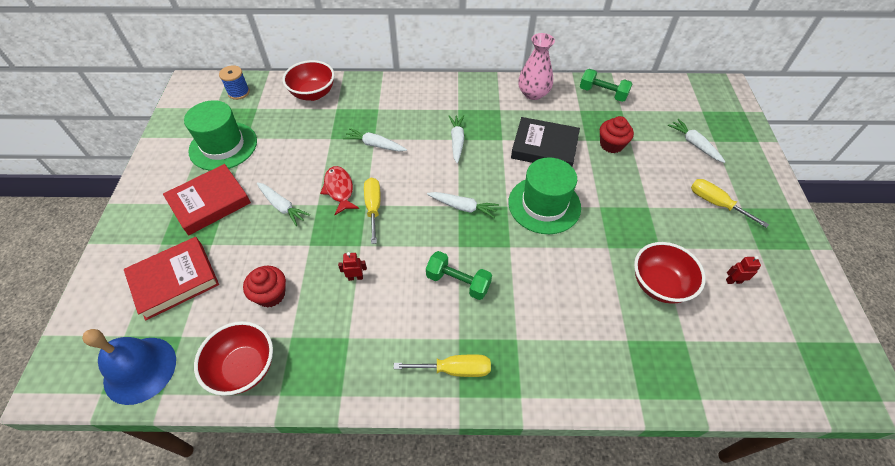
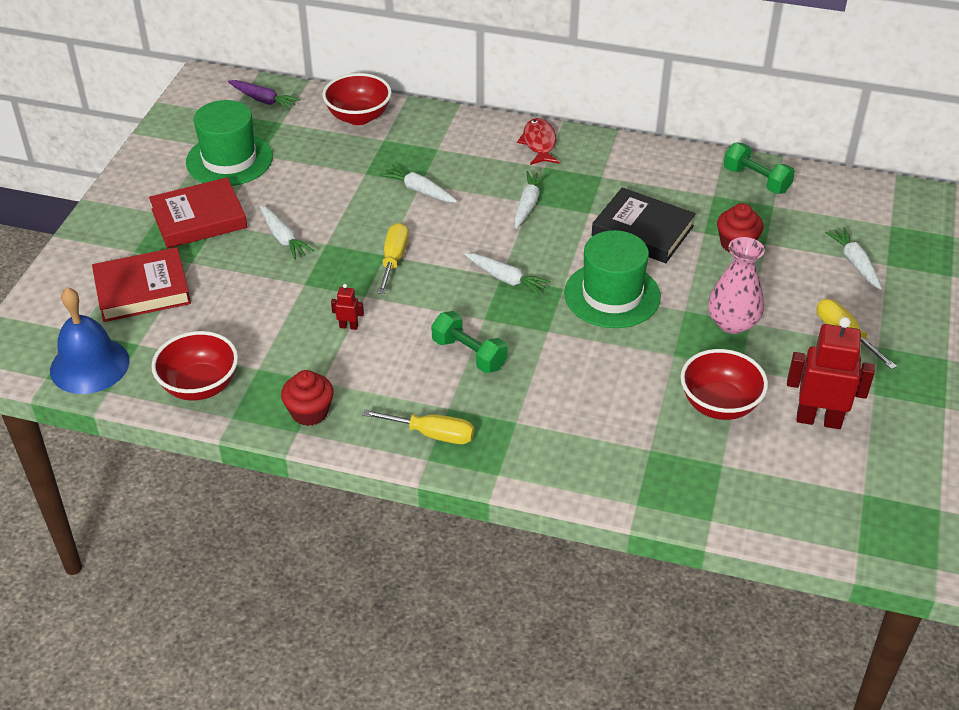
camera: 15 degrees right, 10 degrees down
blue spool [219,65,250,100] -> purple carrot [228,80,300,110]
red cupcake [243,266,286,307] -> red cupcake moved to [281,370,334,426]
red fish [320,166,359,215] -> red fish moved to [517,118,560,165]
pink vase [518,33,555,100] -> pink vase moved to [708,237,765,334]
red robot [726,256,761,284] -> red robot [787,317,875,429], size x2.30

